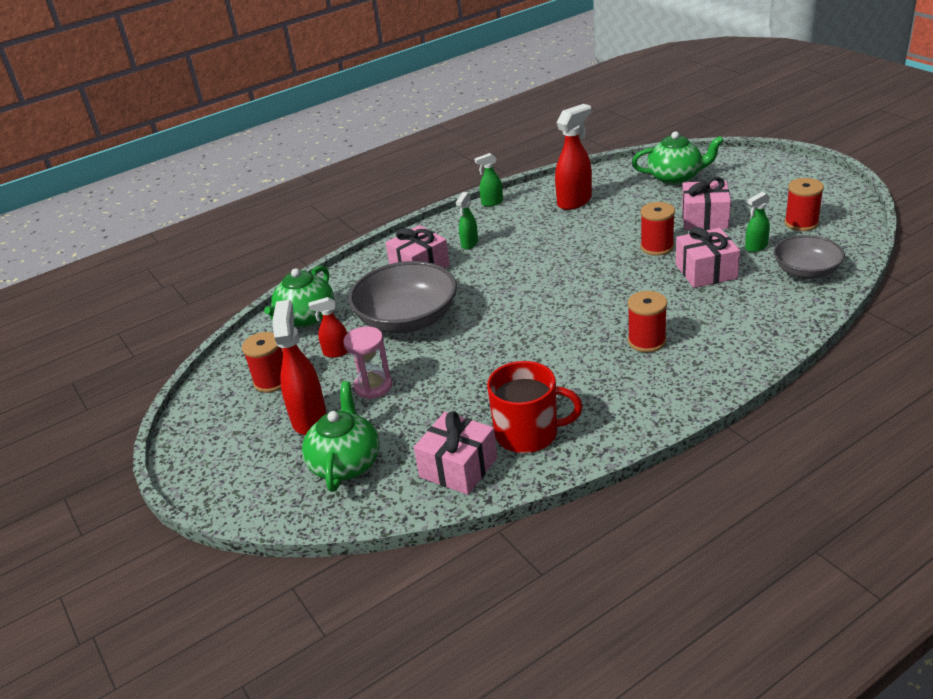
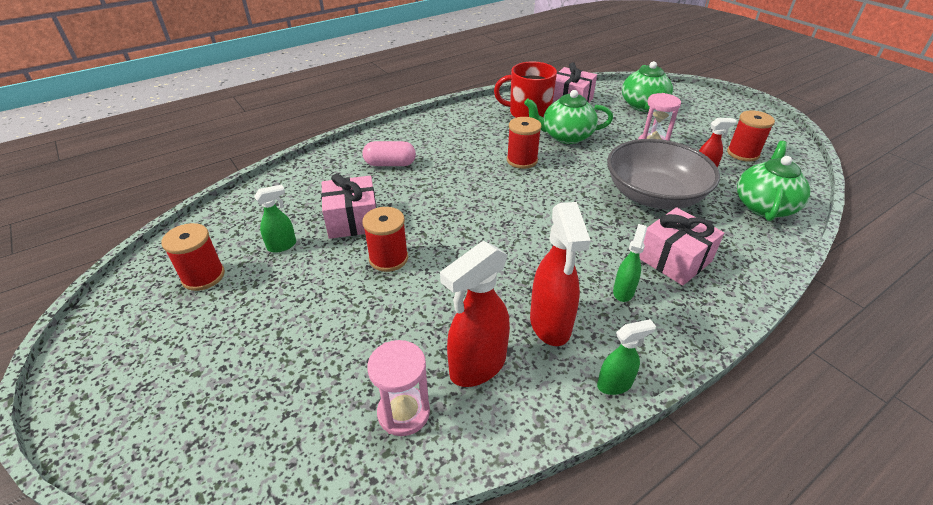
camera: 175 degrees right, 5 degrees up
red spray bottle [272,300,326,435] -> red spray bottle moved to [530,202,591,346]
red spool [628,291,667,352] -> red spool moved to [507,117,542,169]
green teapot [632,131,724,185] -> green teapot moved to [524,90,613,144]
pink gift [682,177,731,230] -> none
grey bowl [773,235,845,279] -> none
none -> pink capsule [363,141,416,166]
none -> pink hourglass [367,340,430,436]

